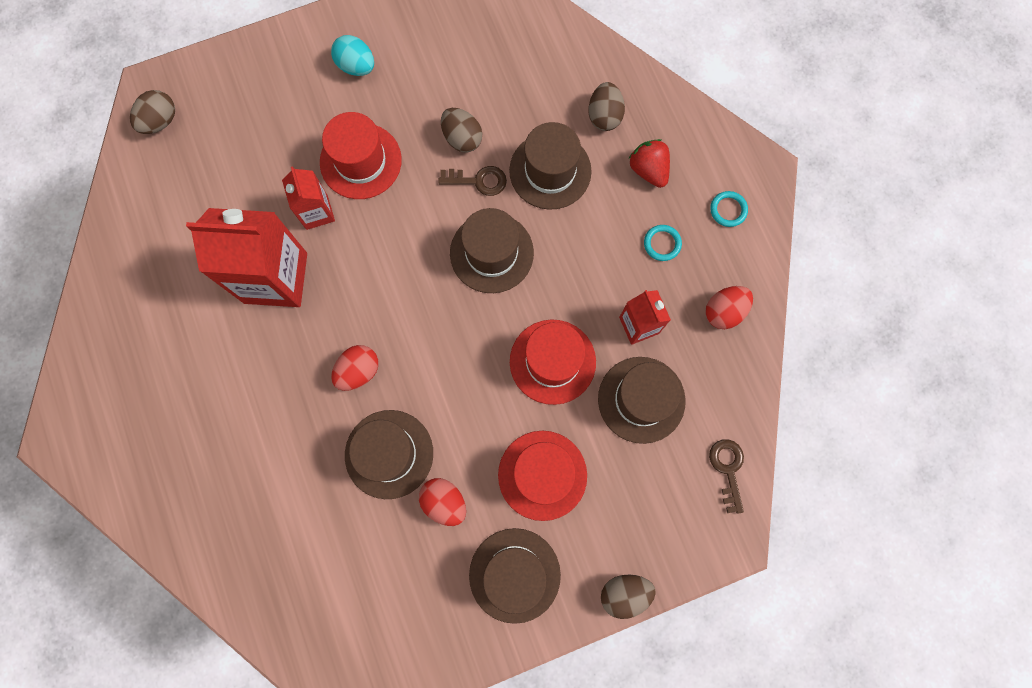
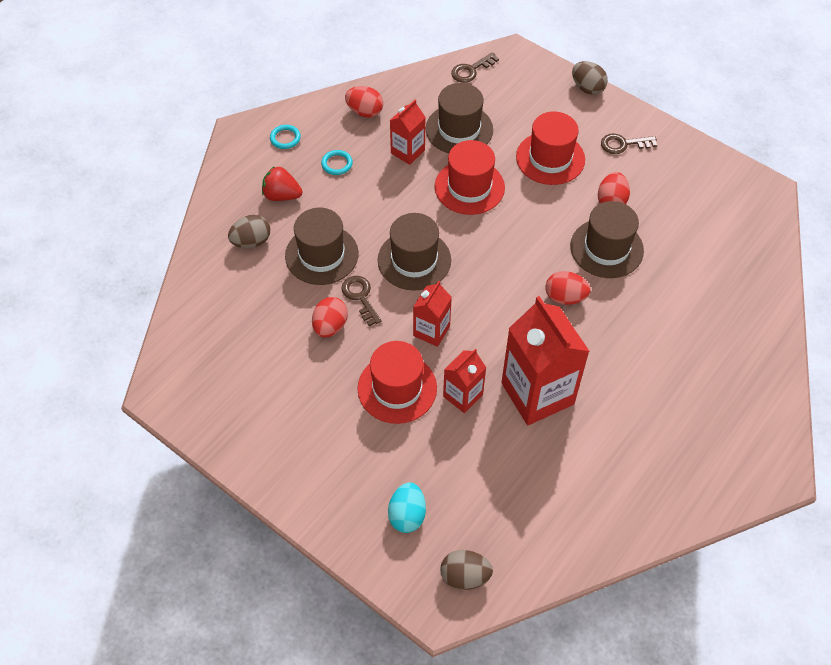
camera: 120 degrees left, 20 degrees down
turquoise egg [331,35,374,76] -> turquoise egg moved to [388,482,426,533]
brown egg [441,108,482,152] -> red egg [312,297,348,338]
brown hat [469,528,561,624] -> brown key [601,133,657,154]
red strawberry [629,139,670,188] -> red strawberry turned 75 degrees clockwise [262,166,302,201]
none -> red carton [413,281,452,347]

